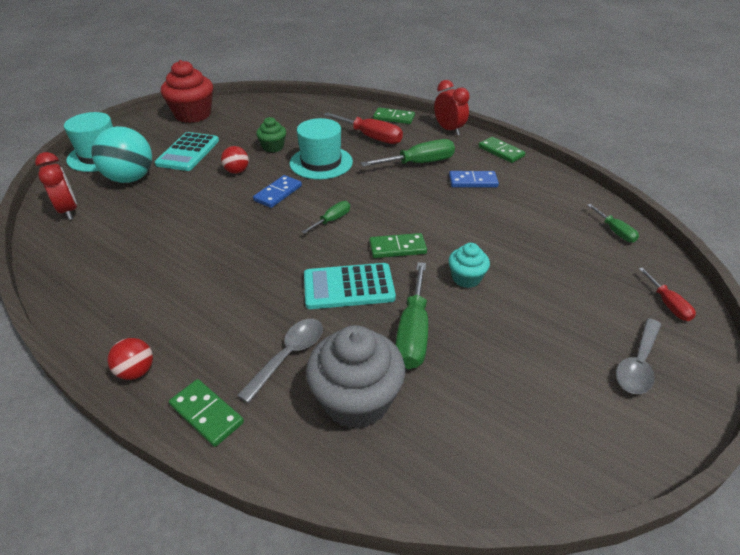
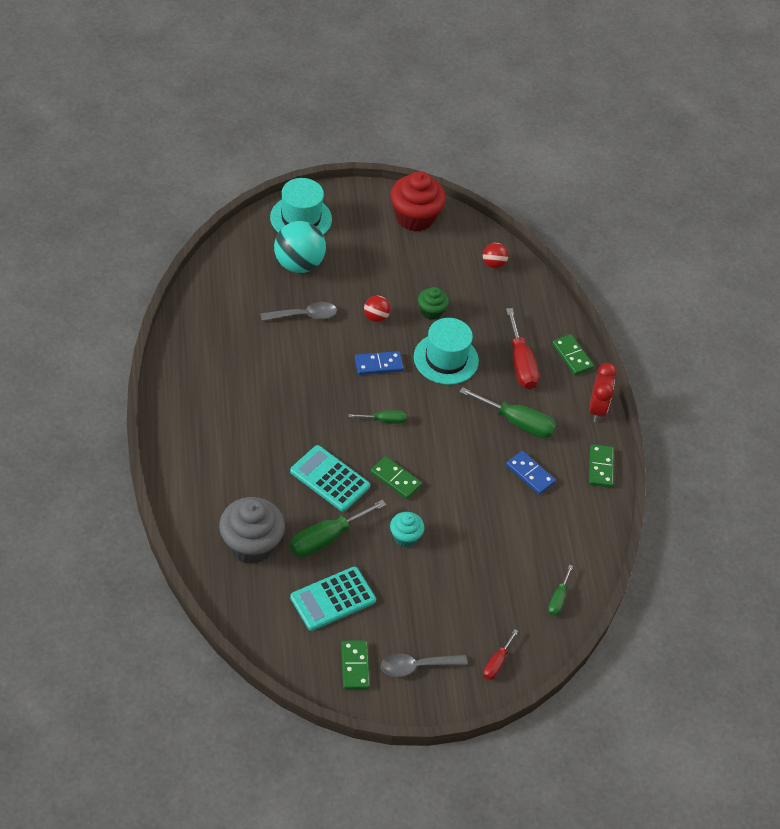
camera: 40 degrees right, 10 degrees up
red clock [35,152,77,220] -> none
red ball [107,338,153,380] -> red ball moved to [483,243,508,269]
turquoise calculator [155,132,219,171] -> turquoise calculator moved to [290,567,376,631]
green domino [169,379,244,447] -> green domino moved to [341,641,370,689]
grey spoon [237,319,323,403] -> grey spoon moved to [261,302,337,321]

